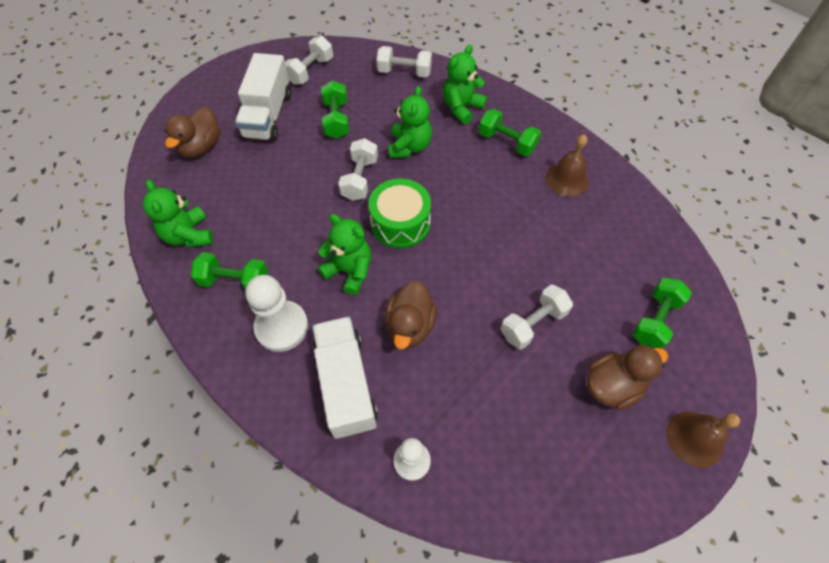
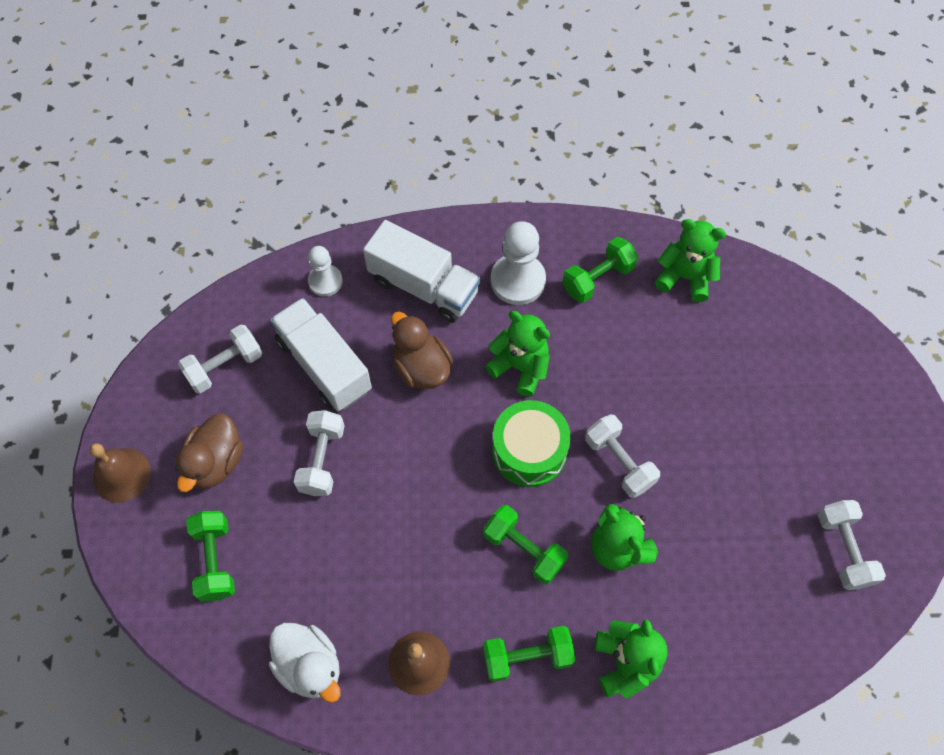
camera: 135 degrees right, 5 degrees up
brown duck [164,106,220,158] -> none
white truck [235,53,291,142] -> white truck moved to [270,298,372,411]
green teddy bear [318,214,371,295] -> green teddy bear turned 135 degrees counterclockwise [485,311,550,397]
green dumbbell [321,81,349,139] -> green dumbbell moved to [483,505,568,584]
white dumbbell [376,46,432,78] -> white dumbbell moved to [178,324,262,393]
none -> white duck [269,622,341,703]

